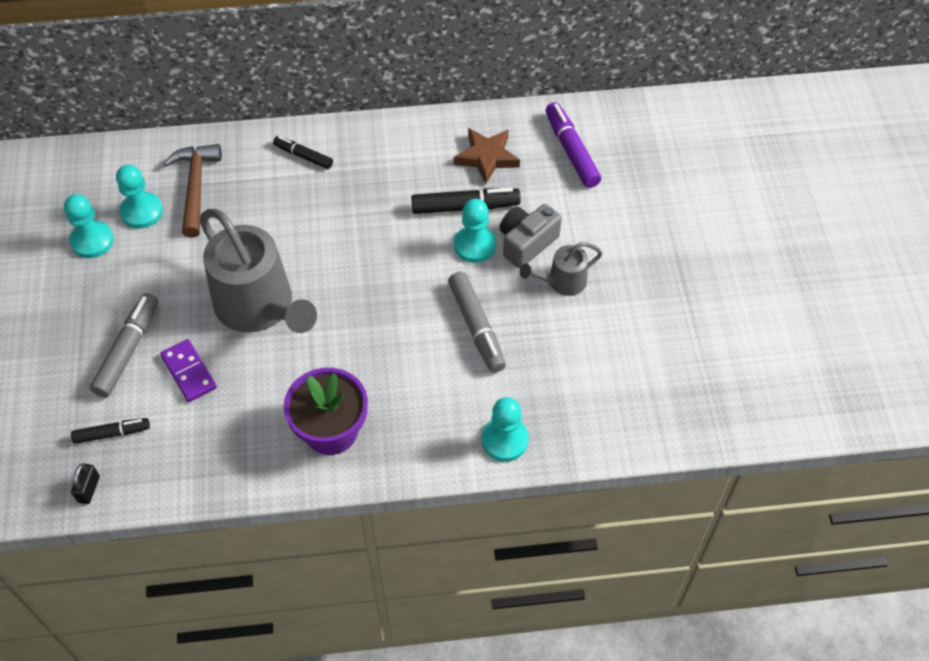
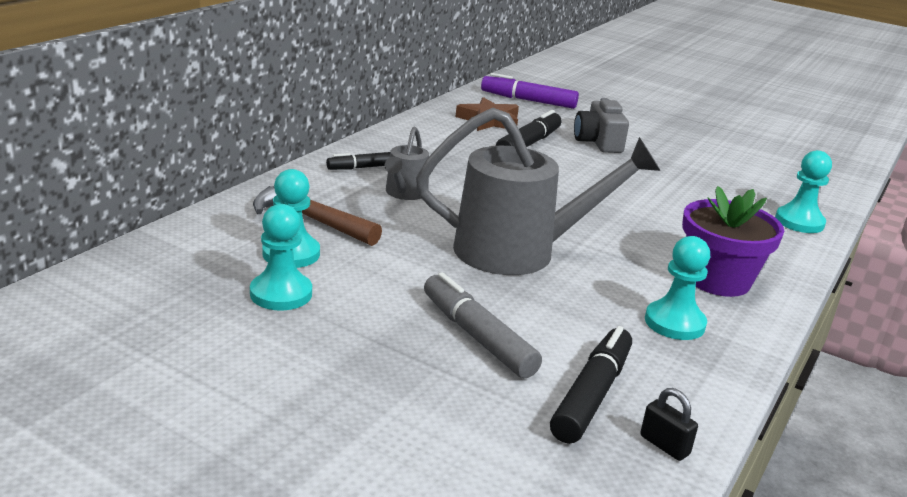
camera: 55 degrees left, 30 degrees down
black marker [71,418,150,444] -> black marker [550,326,632,444], size x1.61
purple domino [160,339,217,402] -> none
grey marker [448,272,506,373] -> none
turquoise pawn [454,199,496,263] -> turquoise pawn moved to [645,236,710,340]
grey watering can [520,242,603,296] -> grey watering can moved to [384,127,429,200]

